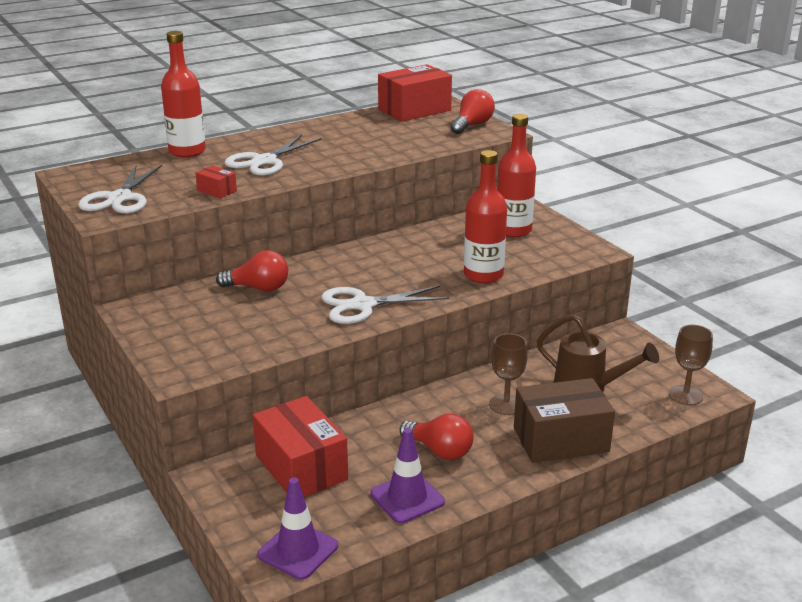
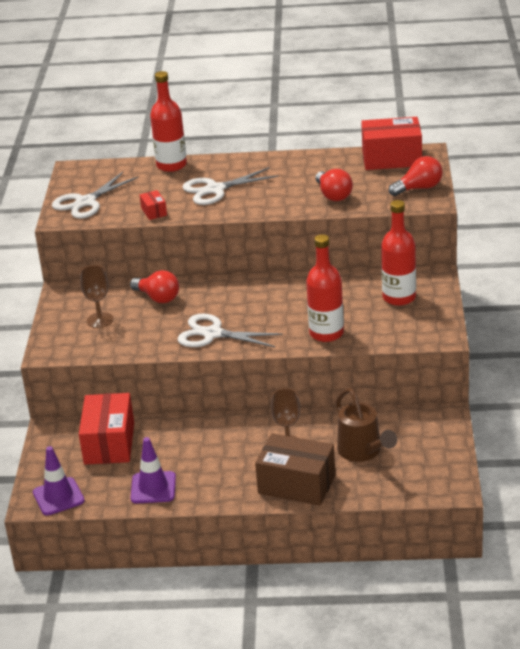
camera: 35 degrees right, 5 degrees up
red light bulb [400,414,473,460] -> red light bulb moved to [315,169,353,201]
brown goblet [669,325,713,405] -> brown goblet moved to [80,265,113,328]

